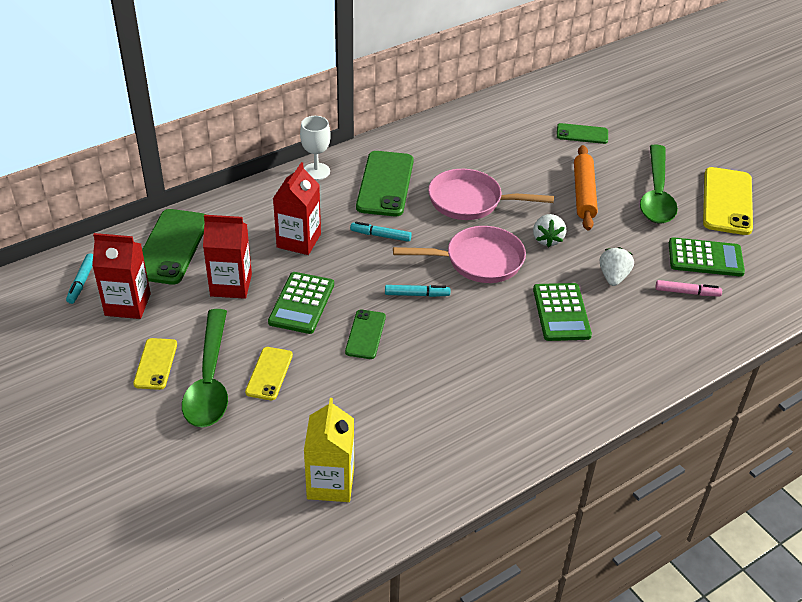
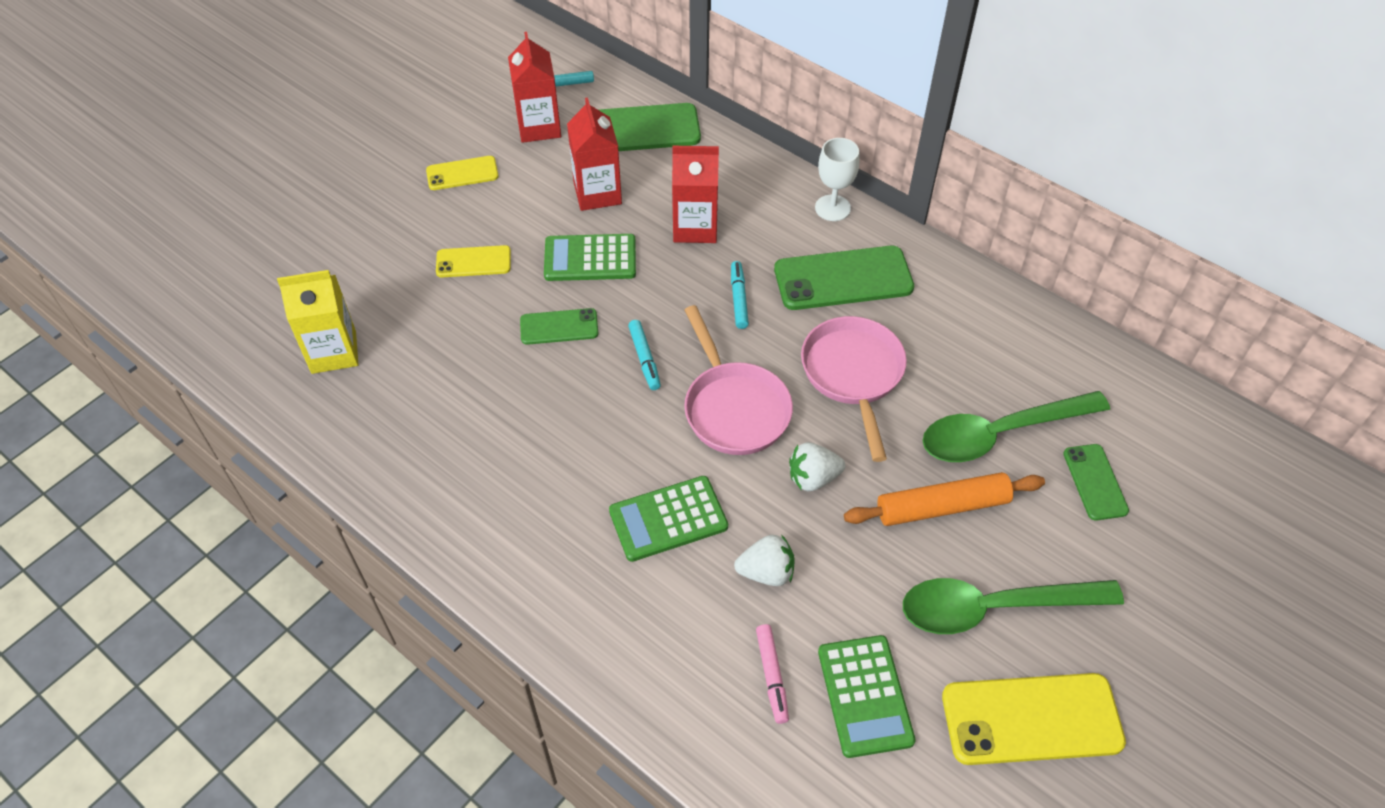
camera: 75 degrees right, 10 degrees up
green spoon [182,309,228,427] -> green spoon moved to [923,391,1110,462]

